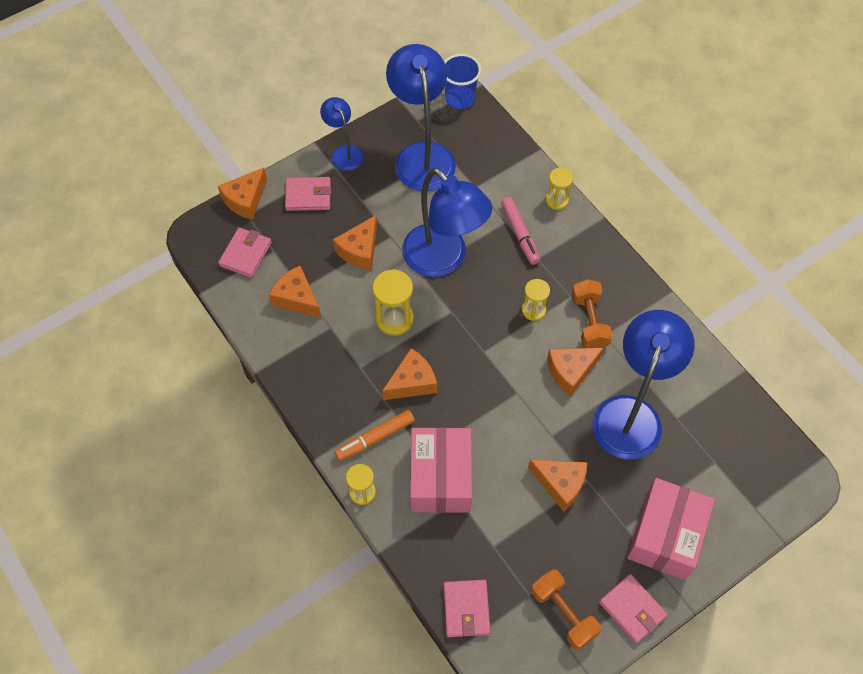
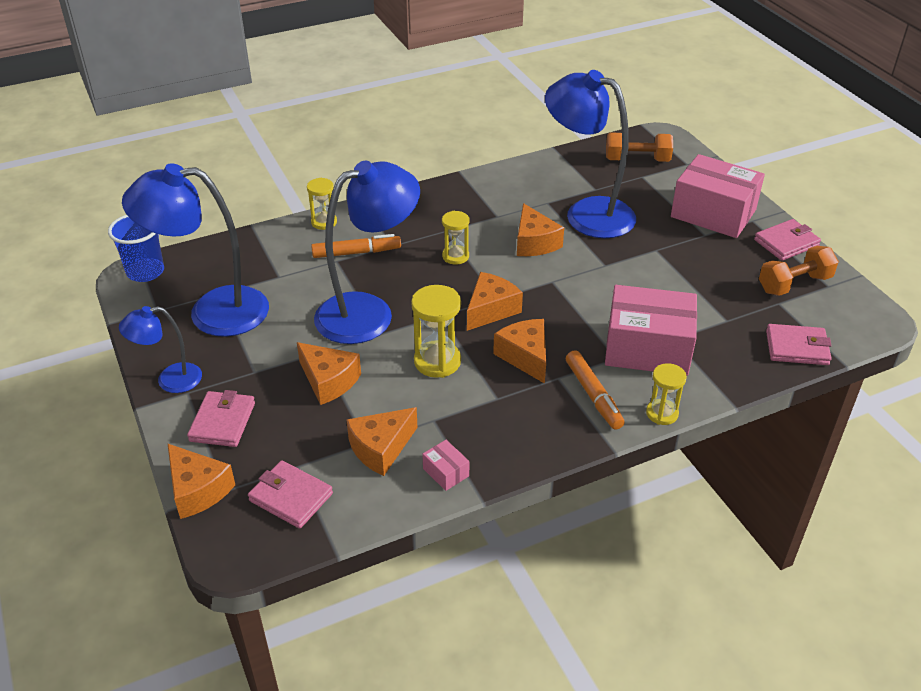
camera: 80 degrees left, 20 degrees down
pink marker [501,197,540,265] -> orange marker [311,234,401,258]
orange cheese [528,460,588,511] -> orange cheese moved to [467,272,523,331]
orange dumbbell [572,279,613,348] -> orange dumbbell moved to [606,132,673,162]
none -> pink box [422,440,469,491]

